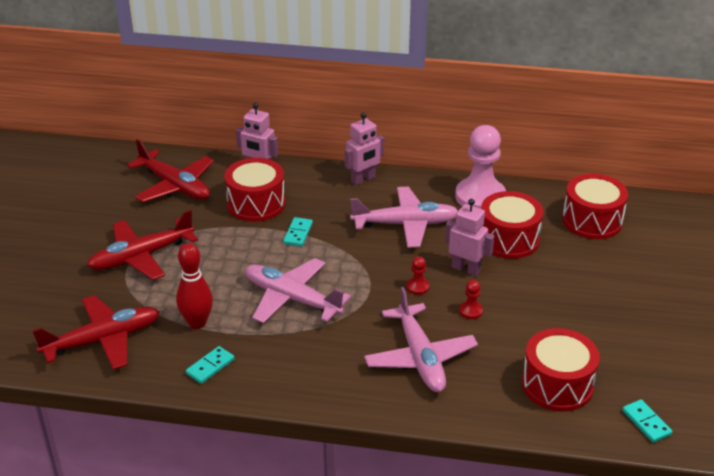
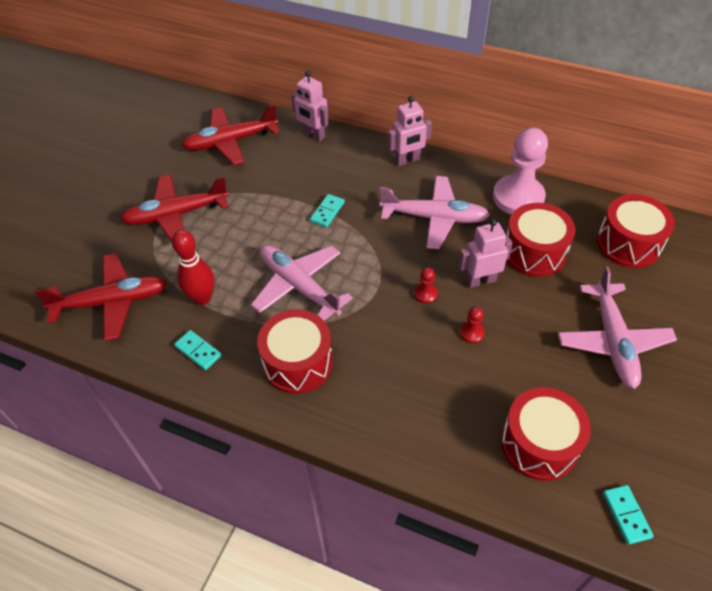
camera: 15 degrees right, 15 degrees up
red plane [127,139,214,202] -> red plane turned 105 degrees clockwise [181,104,279,165]
turquoise domino [186,346,235,384] -> turquoise domino turned 75 degrees clockwise [174,330,222,370]
red drum [224,158,285,222] -> red drum moved to [257,309,333,394]
pink plane [364,287,478,392] -> pink plane moved to [558,266,677,389]
pink robot [445,199,494,276] -> pink robot turned 60 degrees counterclockwise [458,219,513,288]

